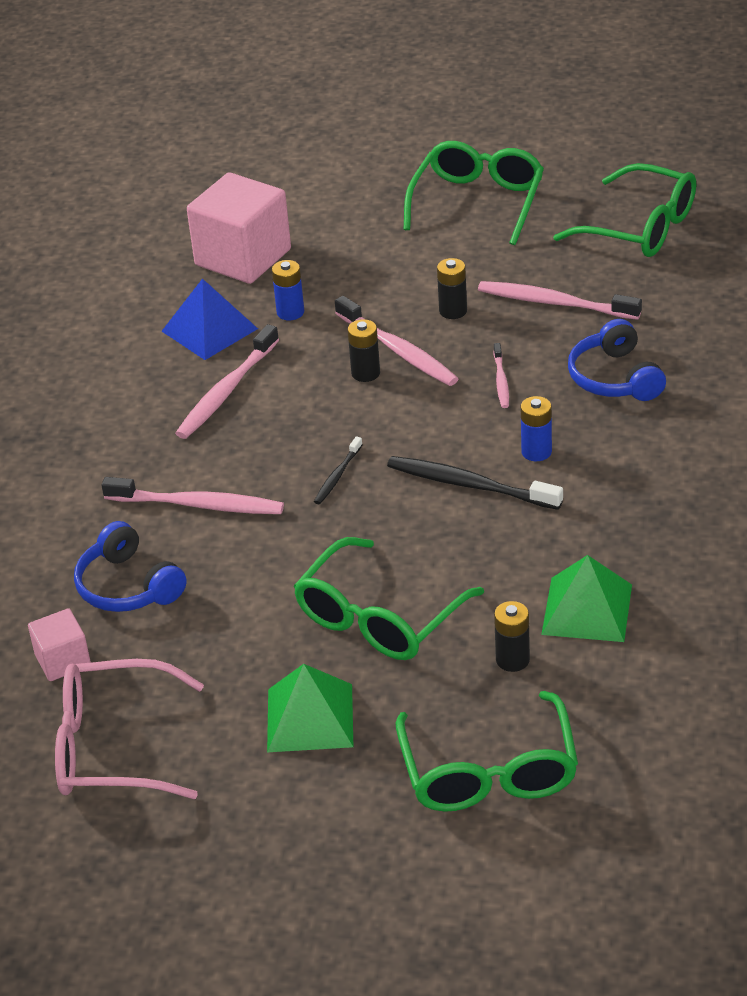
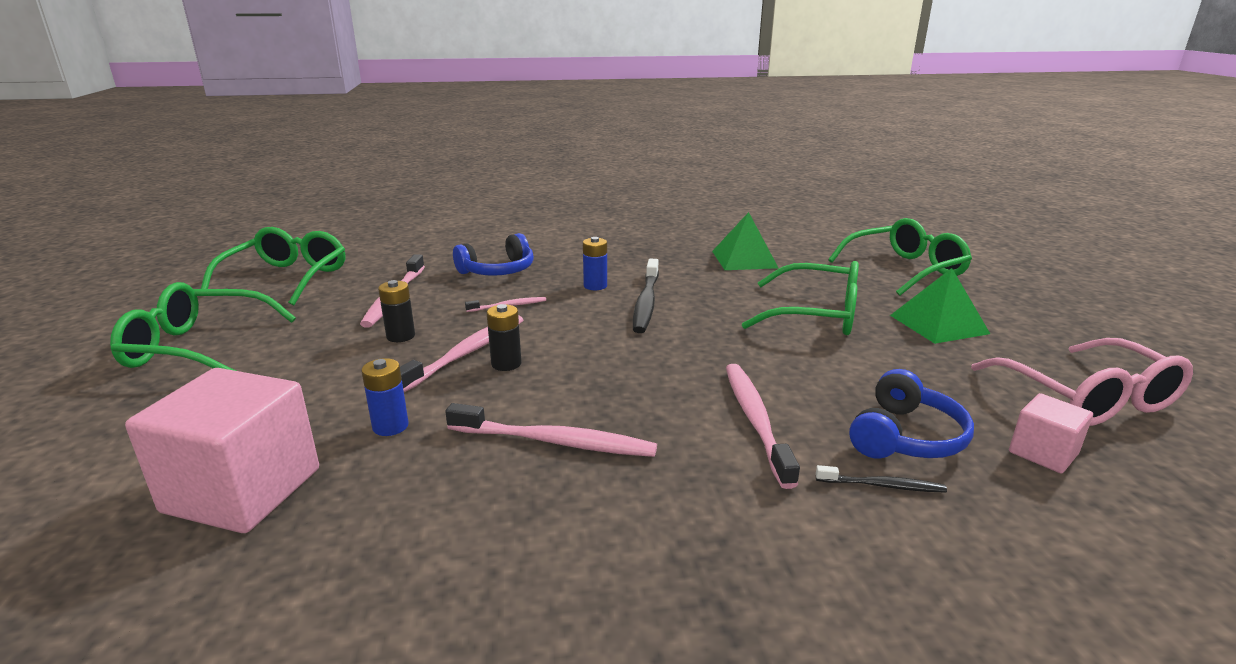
camera: 110 degrees left, 15 degrees down
blue pyramid [162,279,258,360] -> none
black toothbrush [314,436,363,504] -> black toothbrush moved to [816,465,947,493]
black battery [494,601,530,672] -> none

